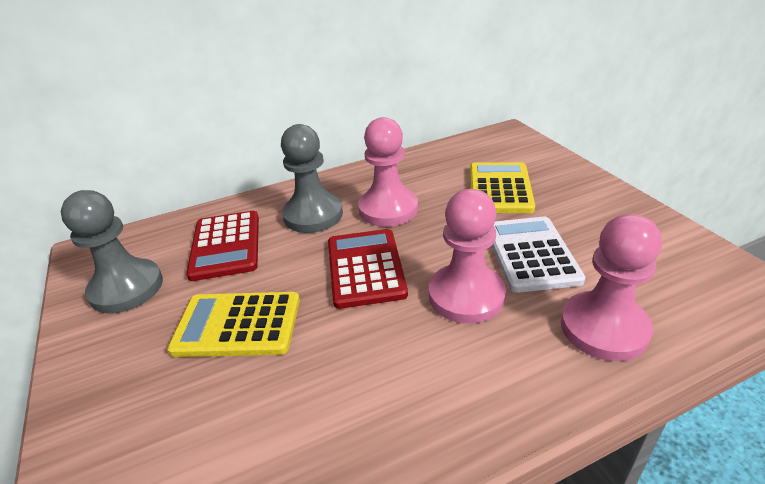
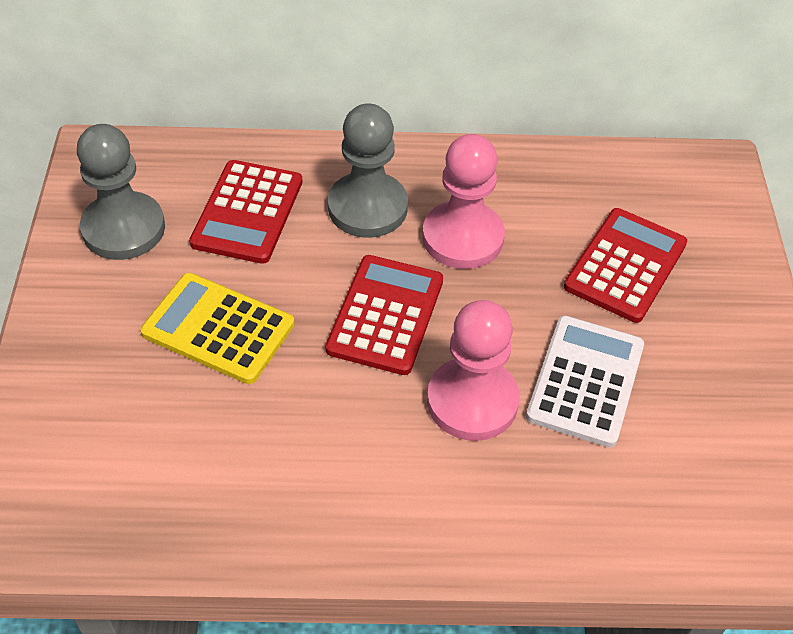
camera: 20 degrees right, 15 degrees up
yellow calculator [470,162,535,213] -> red calculator [564,208,687,323]
pink pawn [561,214,662,361] -> none

